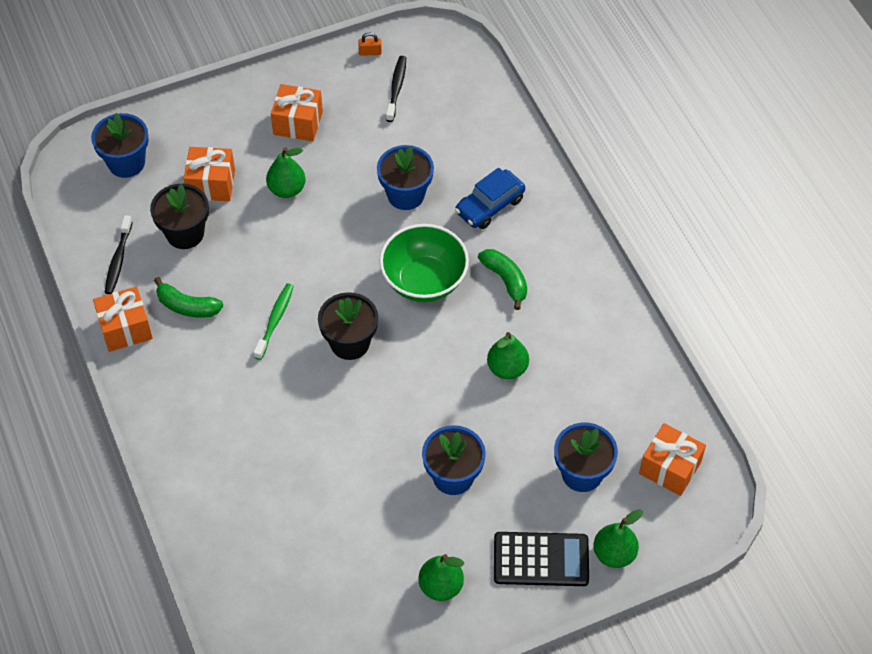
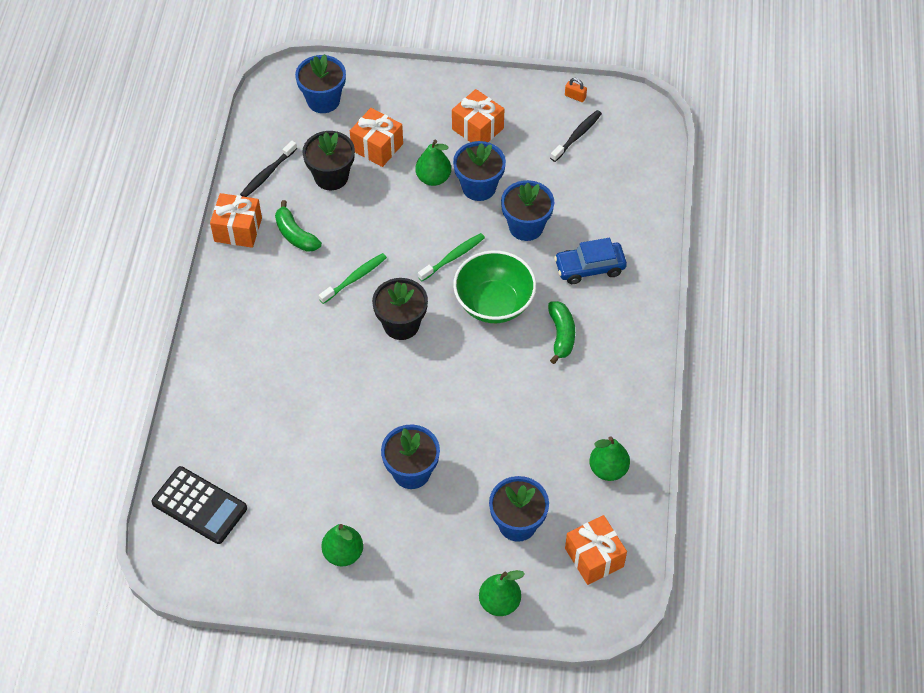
camera: 30 degrees right, 0 degrees up
green pear [487,332,529,379] -> green pear moved to [589,436,630,481]
black calculator [494,532,589,586] -> black calculator moved to [151,466,247,544]
none -> green toothbrush [418,233,485,281]
none -> blue flower pot [453,141,506,201]

